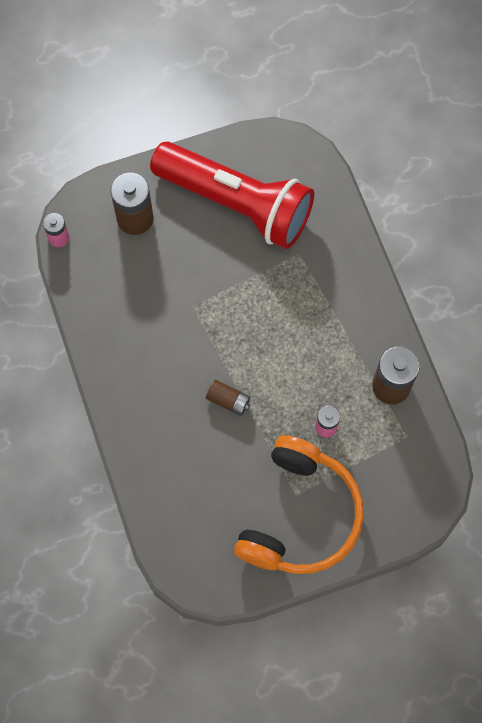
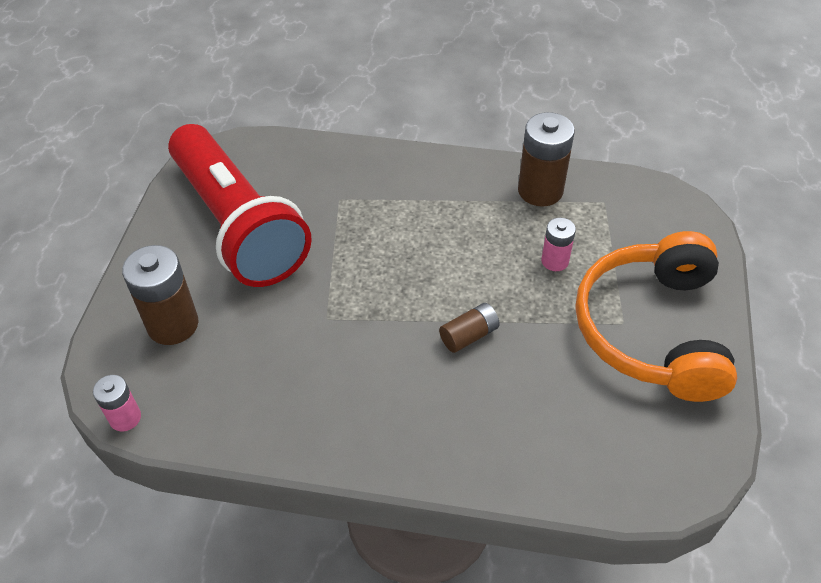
camera: 60 degrees left, 20 degrees down
red flashlight [150,142,314,249] -> red flashlight turned 90 degrees clockwise [168,124,312,287]
orange headphones [234,435,364,574] -> orange headphones turned 135 degrees counterclockwise [575,231,737,402]

